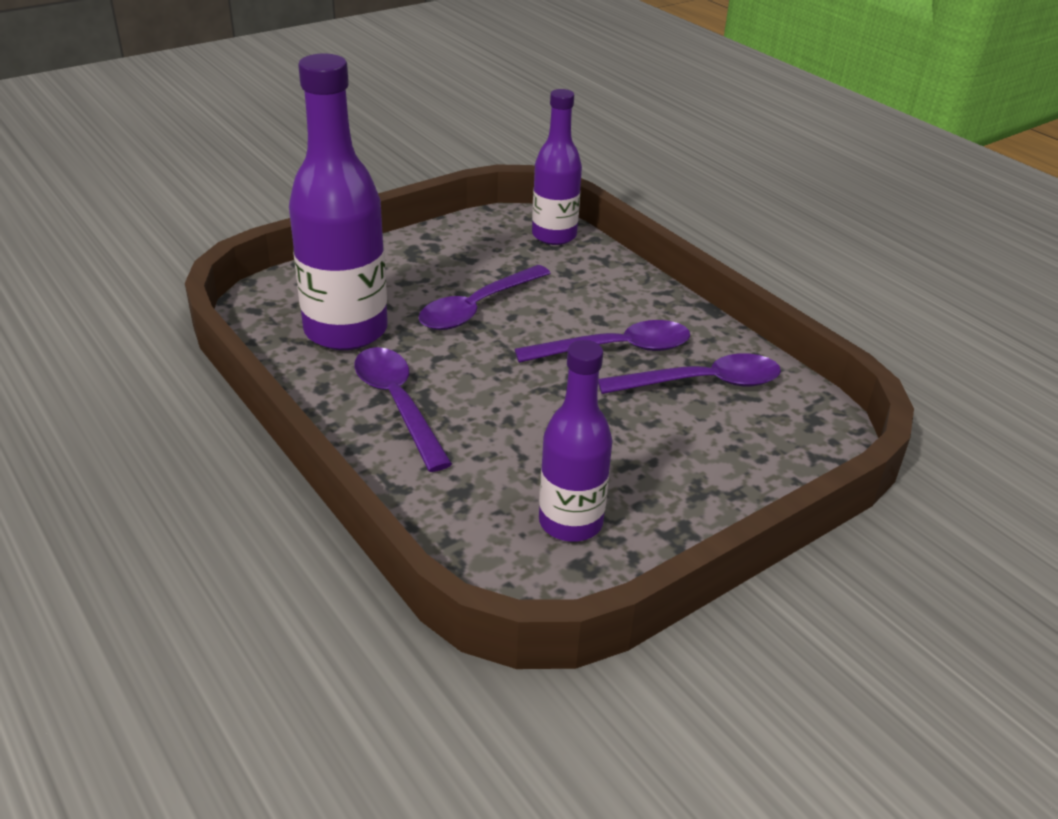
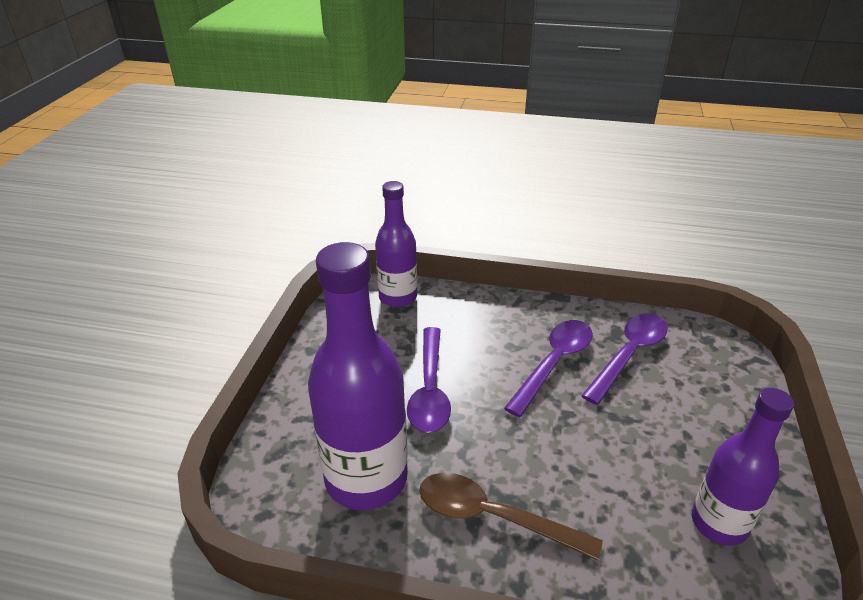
camera: 40 degrees left, 0 degrees up
purple spoon [354,347,452,472] -> brown spoon [419,473,603,560]

